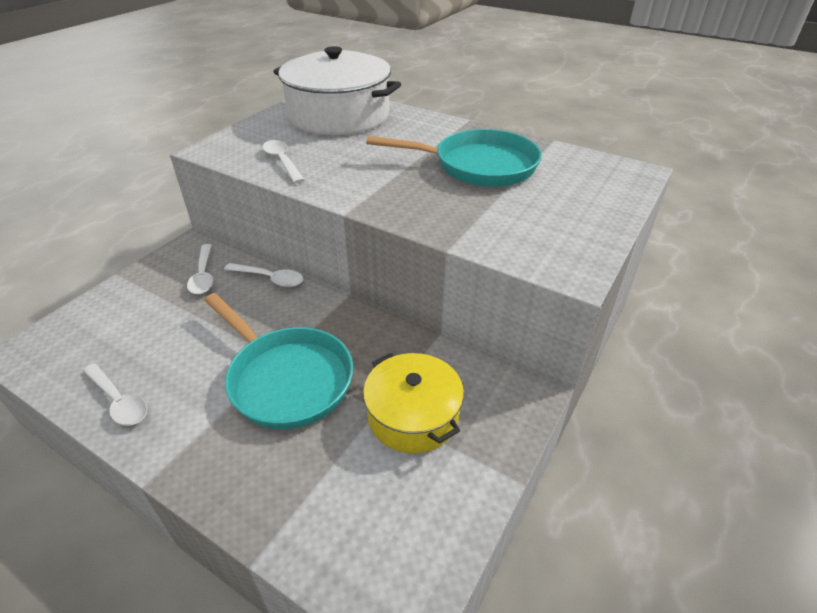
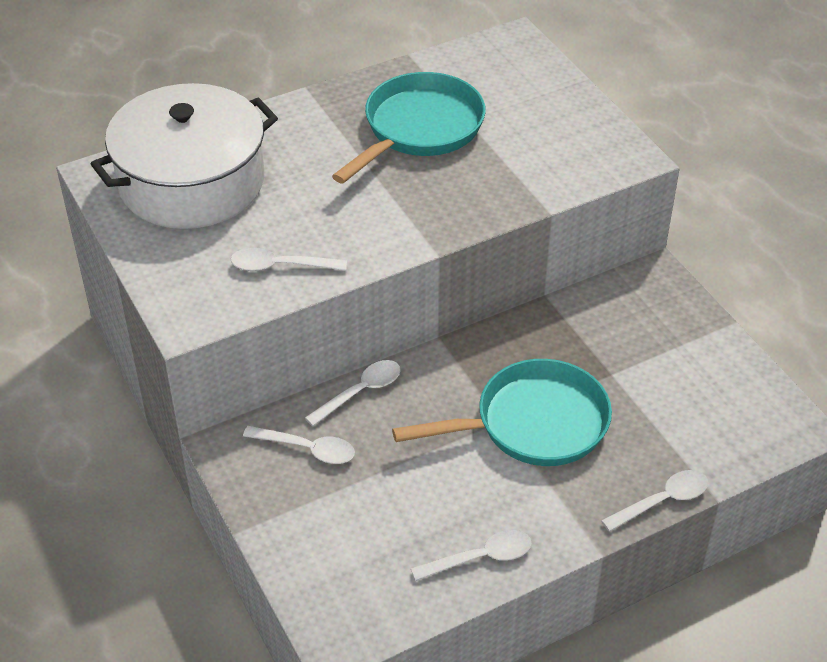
camera: 60 degrees left, 5 degrees up
yellow pot [363,353,464,454] -> none
none -> white spoon [601,470,708,532]

